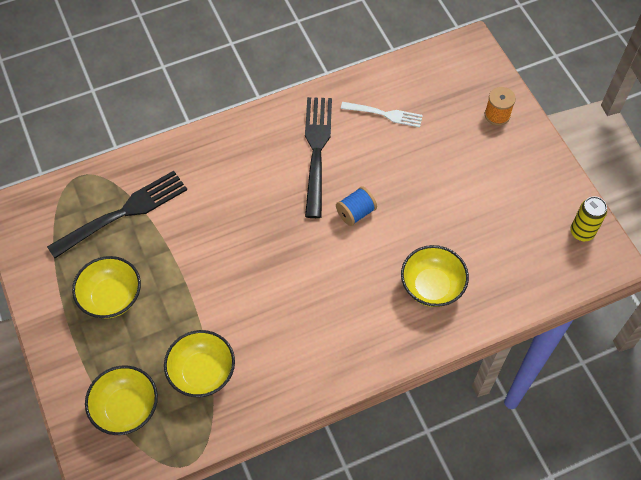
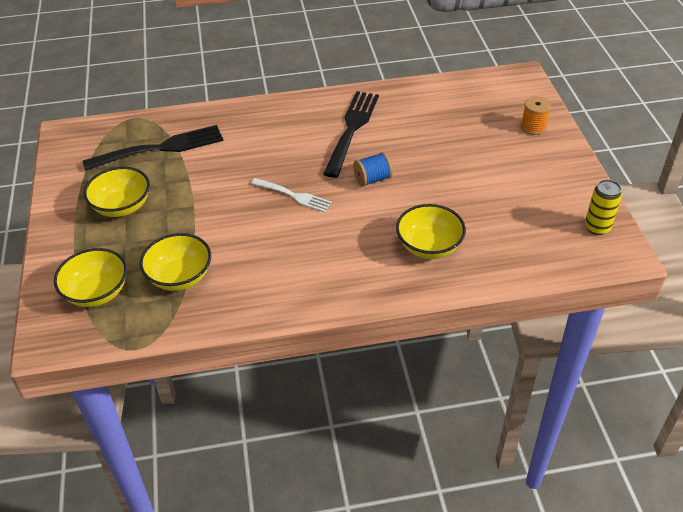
camera: 15 degrees right, 15 degrees down
white fork [341,102,423,127] -> white fork moved to [251,178,332,212]

